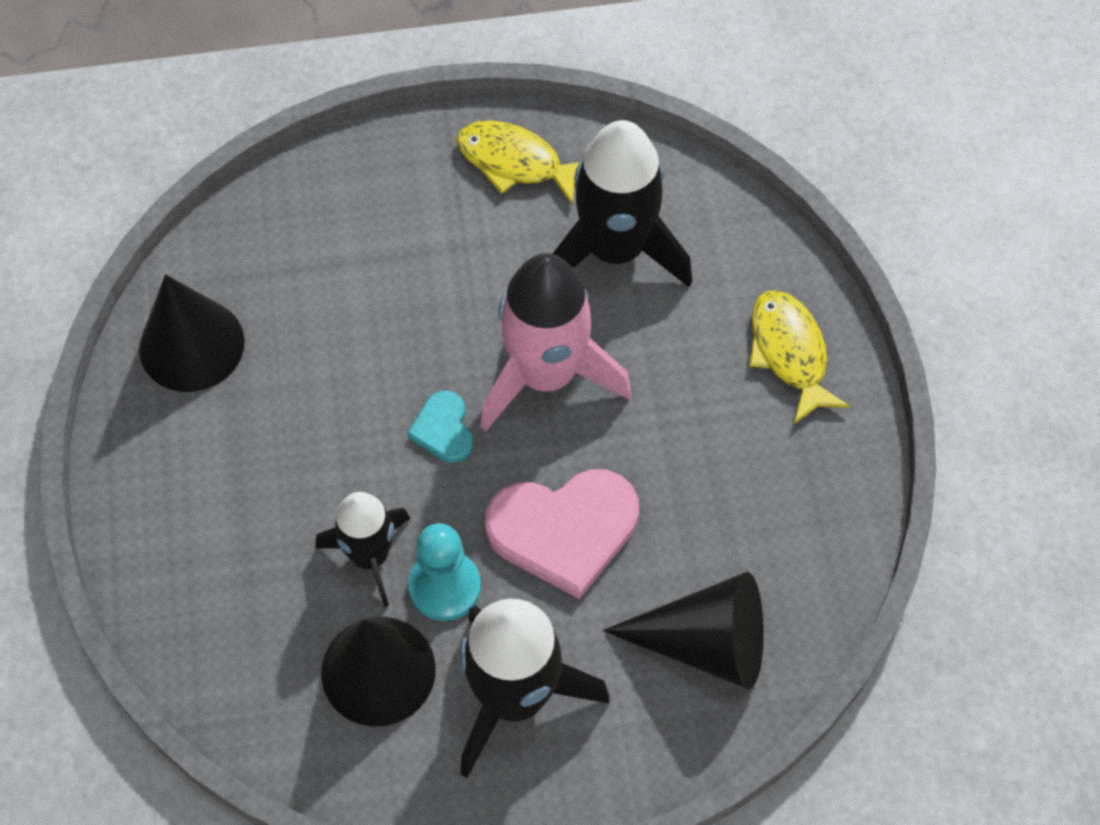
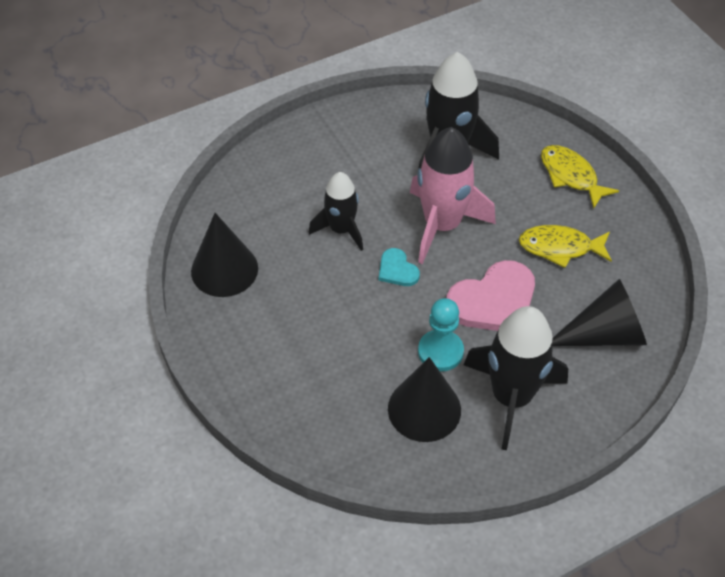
camera: 20 degrees left, 10 degrees down
black rocket [315,492,411,607] -> black rocket moved to [309,172,363,251]
yellow fish [457,121,580,205] -> yellow fish moved to [519,225,612,268]

